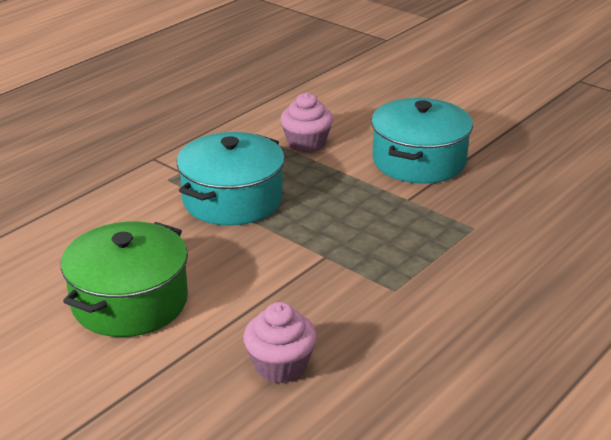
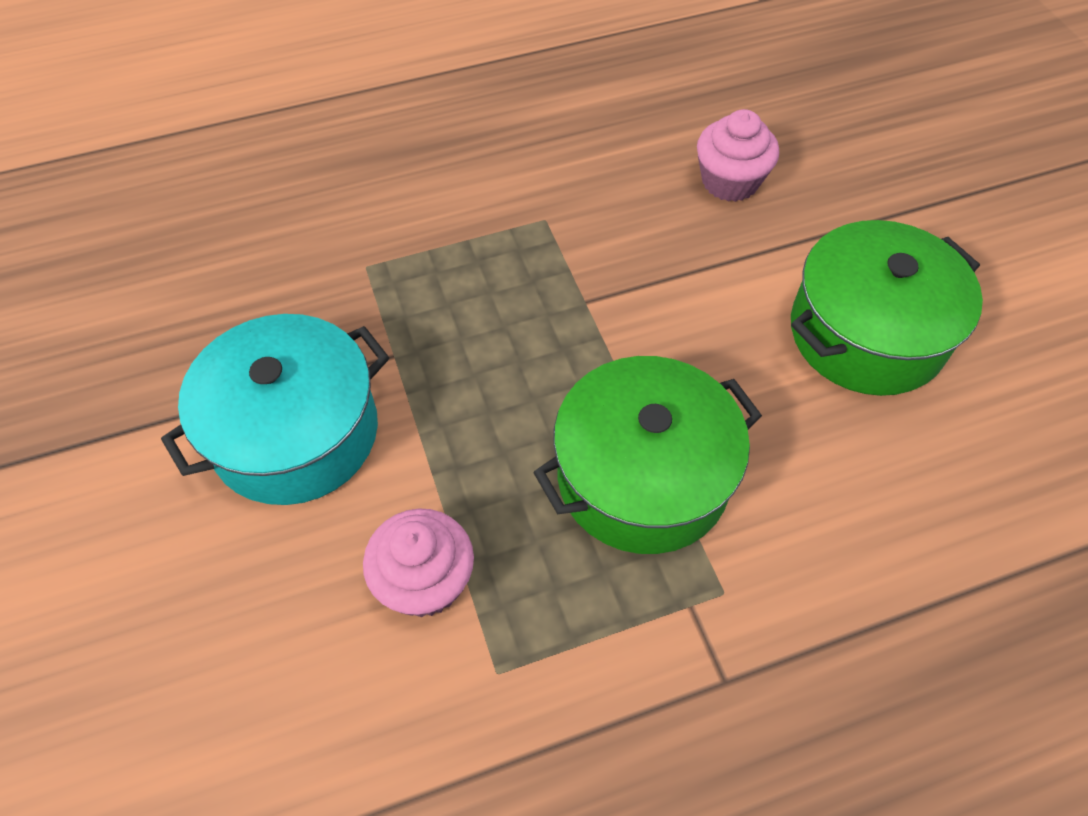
camera: 150 degrees left, 25 degrees up
turquoise pot [177,132,285,226] -> green pot [533,356,762,554]

